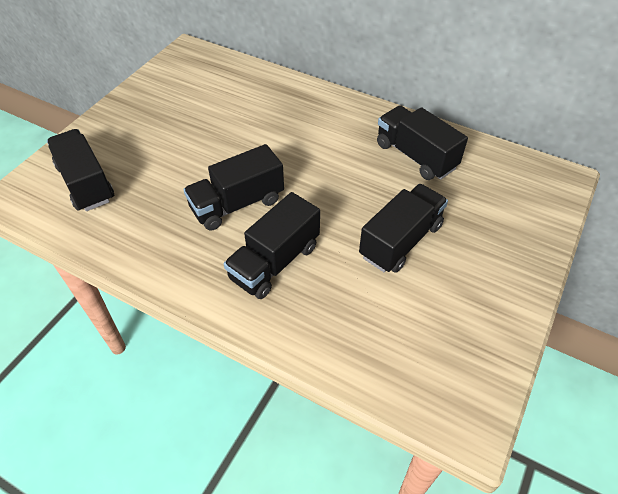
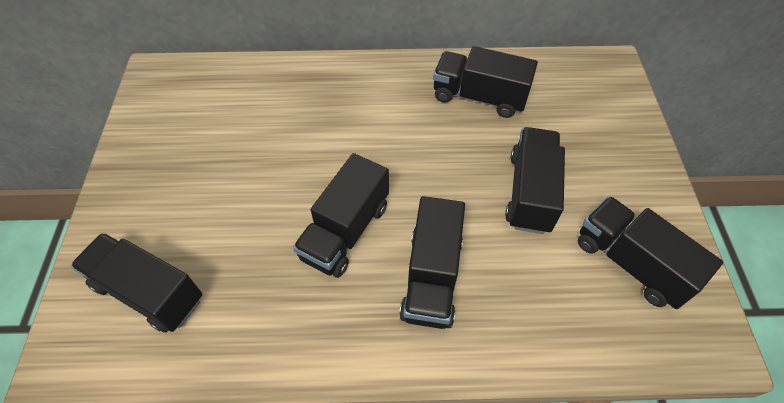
camera: 30 degrees left, 5 degrees up
none -> black truck [578,196,723,309]

